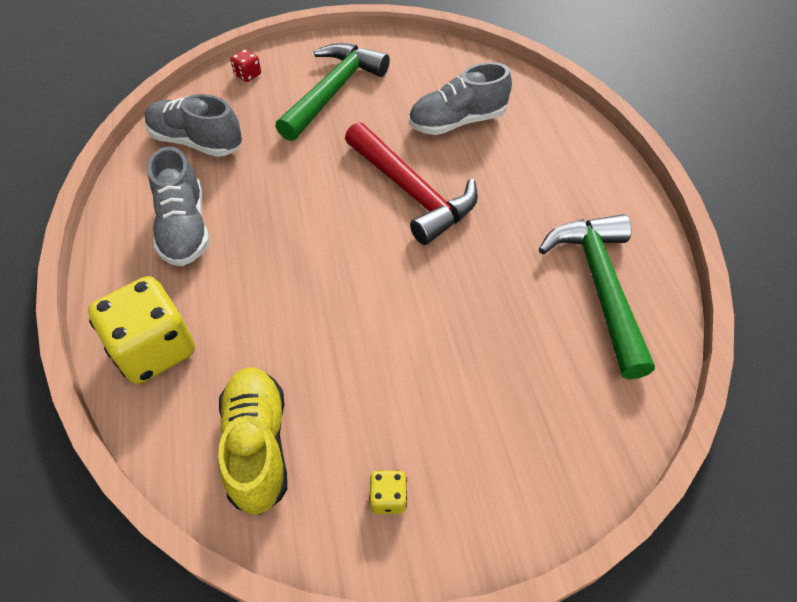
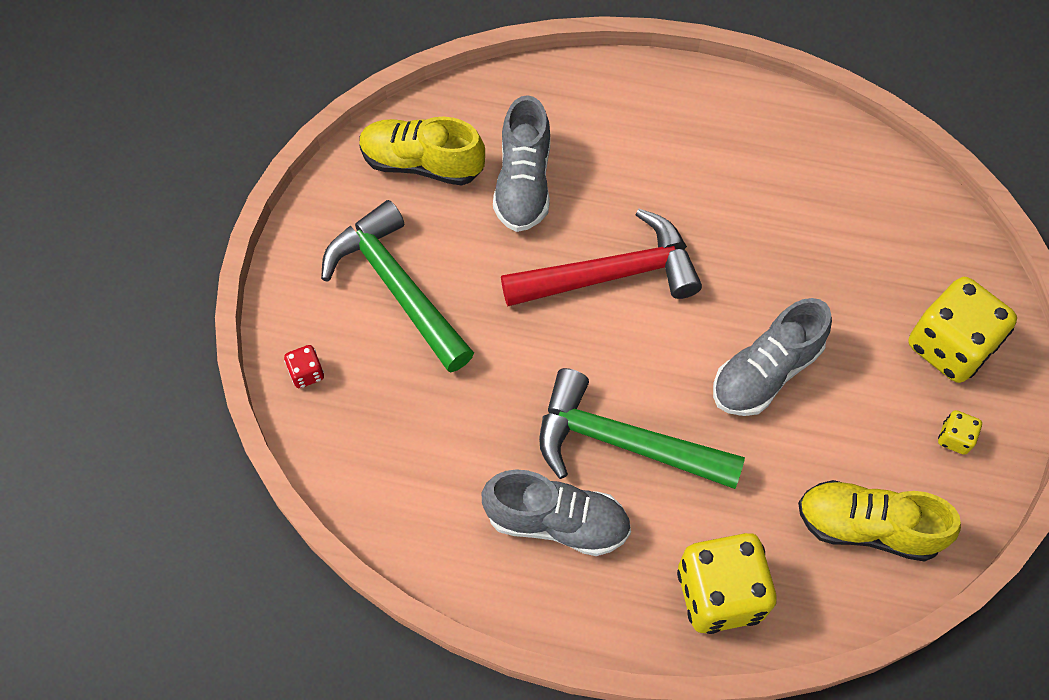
camera: 65 degrees left, 10 degrees up
grey shoe [145,94,242,157] -> grey shoe moved to [713,298,832,416]
green hammer [539,214,655,379] -> green hammer moved to [539,368,745,489]
none -> yellow shoe [359,117,485,186]
none -> yellow dice [908,277,1017,383]

